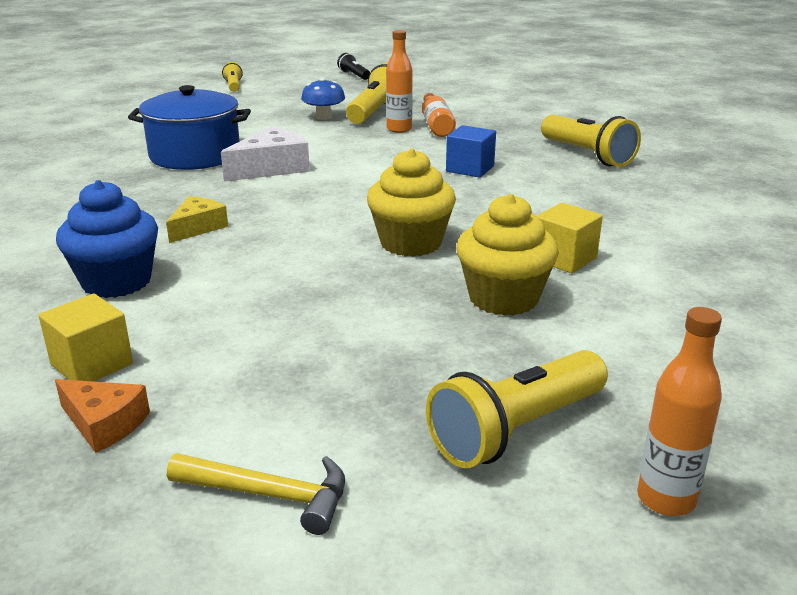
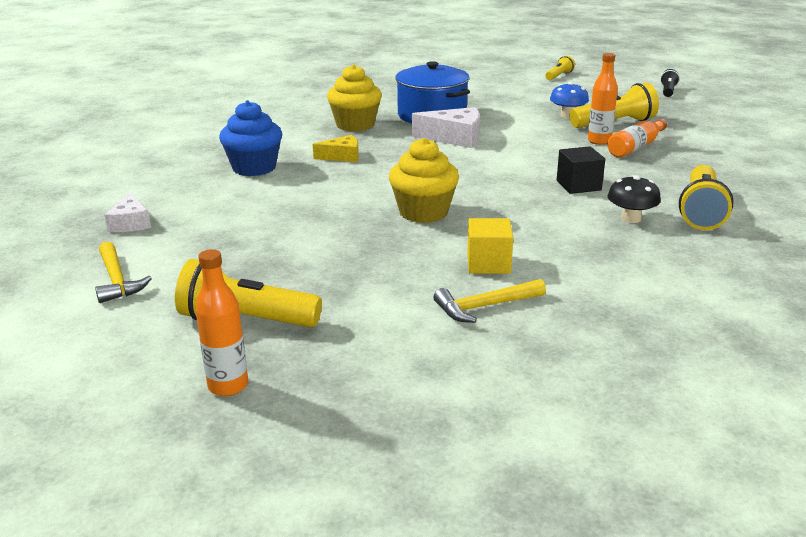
camera: 50 degrees right, 0 degrees up
yellow cube [39,294,133,382] -> none
orange cheese [55,379,150,453] -> white cheese [104,192,151,232]
blue cube [446,125,496,178] -> black cube [557,146,605,194]
yellow cupcake [456,194,559,316] -> yellow cupcake moved to [327,64,382,132]
none -> yellow hammer [433,279,546,323]
none -> black mushroom [608,175,661,223]

